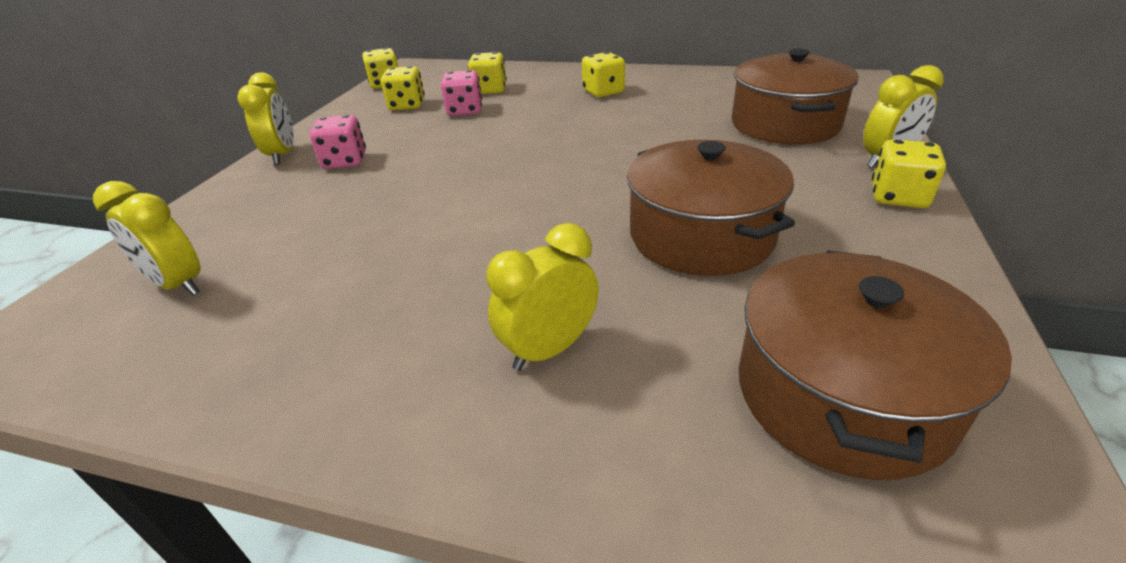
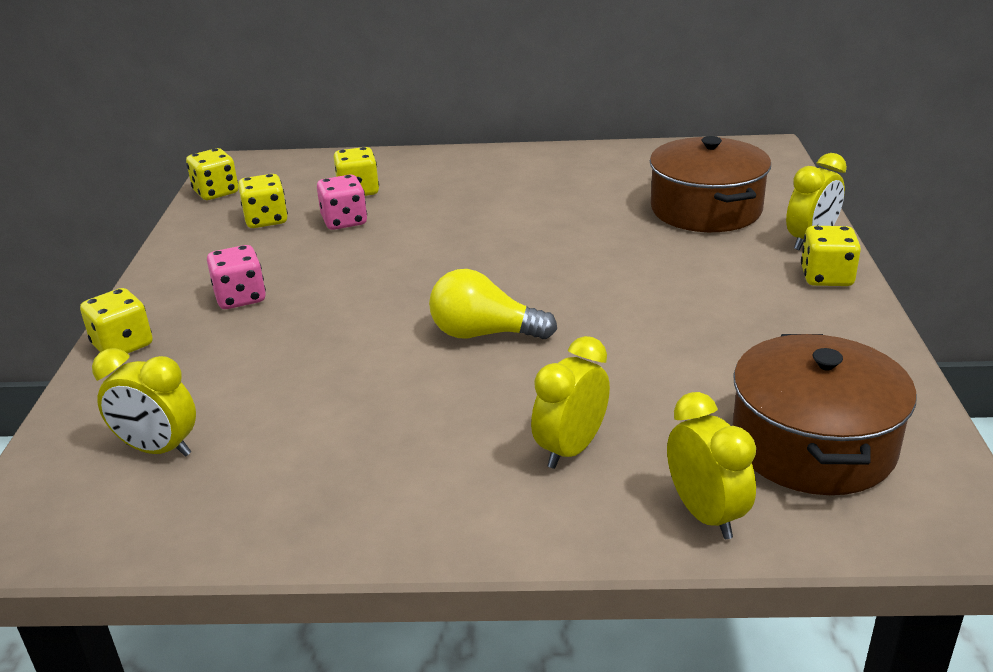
camera: 15 degrees left, 5 degrees down
yellow clock [237,72,294,165] -> yellow clock moved to [667,392,756,539]
yellow dice [582,52,625,97] -> yellow dice moved to [80,288,153,354]
brown pot [627,139,795,276] -> none
none -> yellow light bulb [429,269,557,339]

